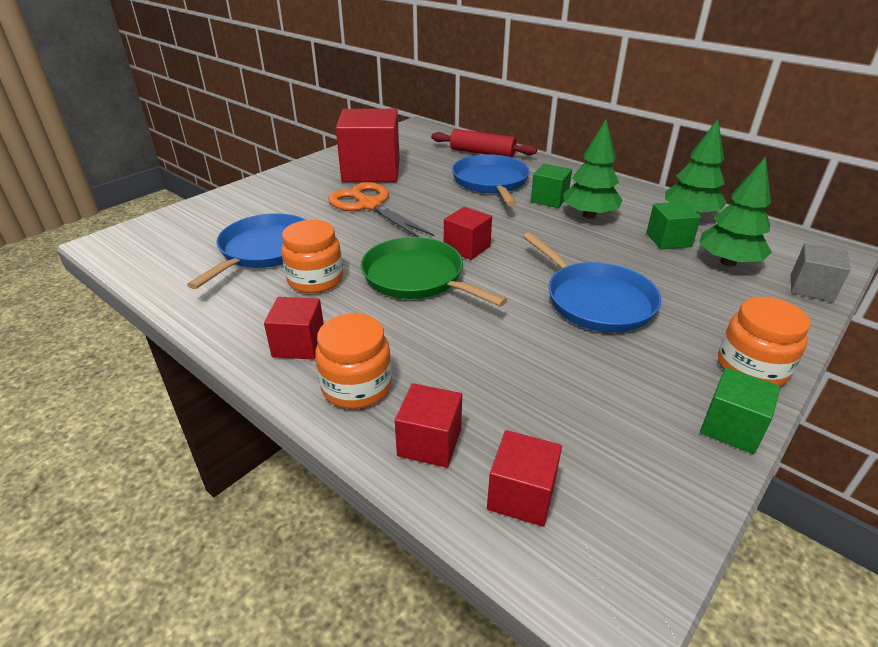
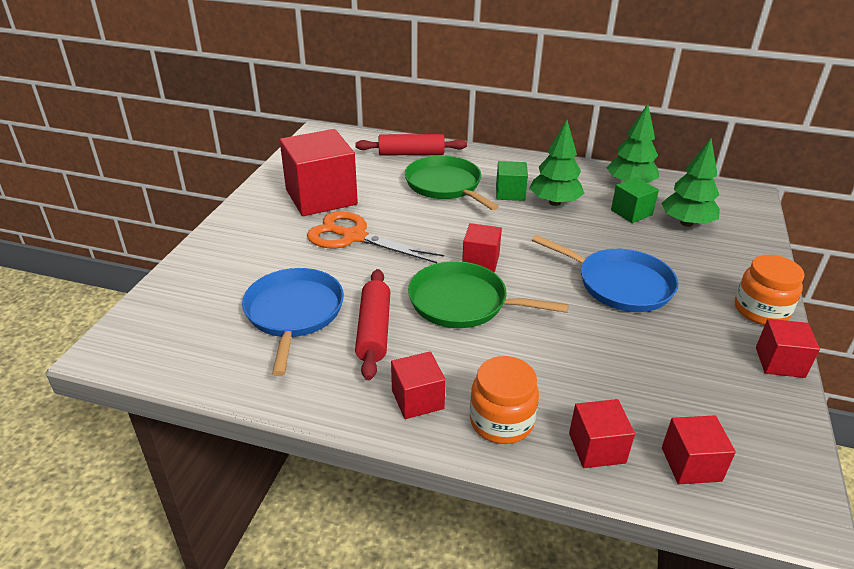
camera: 25 degrees left, 0 degrees up
orange jar [281,220,343,293] -> red rolling pin [355,269,390,380]
blue pan [452,154,530,206] -> green pan [405,156,499,211]
green cube [700,367,780,454] -> red cube [756,319,820,378]
grey cube [791,243,851,302] -> none

